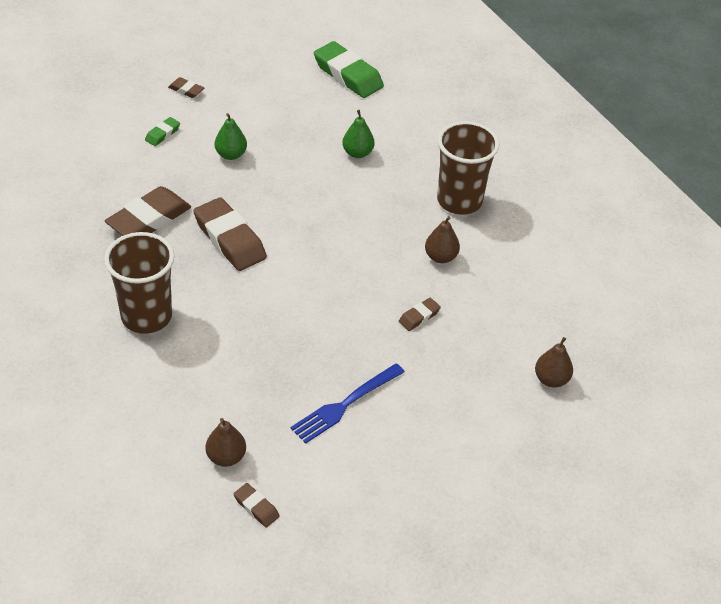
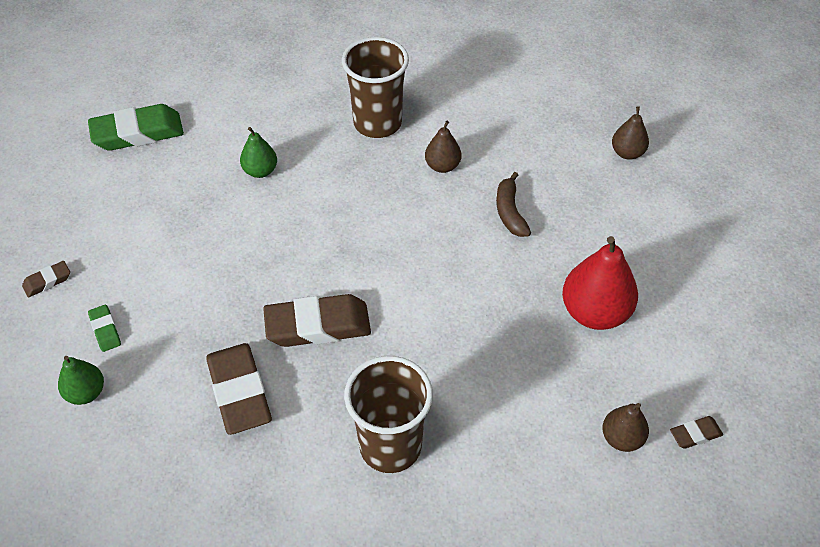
camera: 60 degrees left, 5 degrees up
green pear [214,113,247,160] -> green pear moved to [58,356,104,405]
blue fork [291,363,405,444] -> red pear [562,236,638,330]
brown eraser [399,298,441,331] -> brown banana [496,172,531,237]

